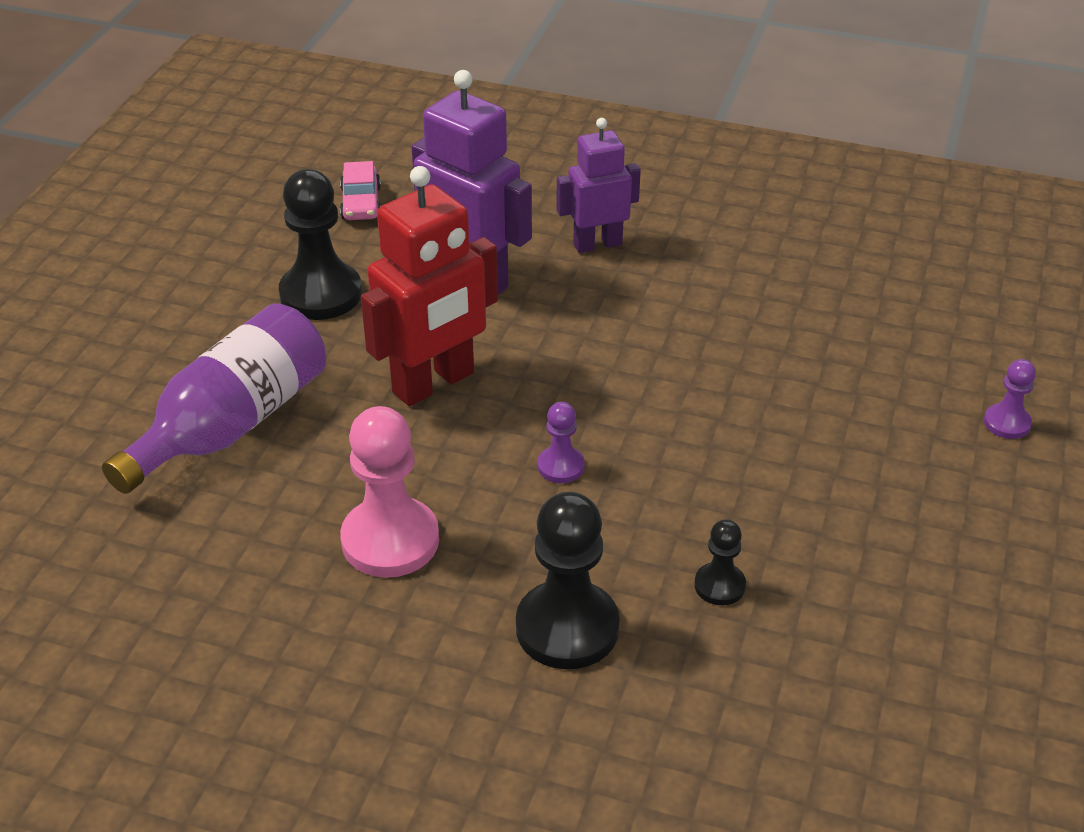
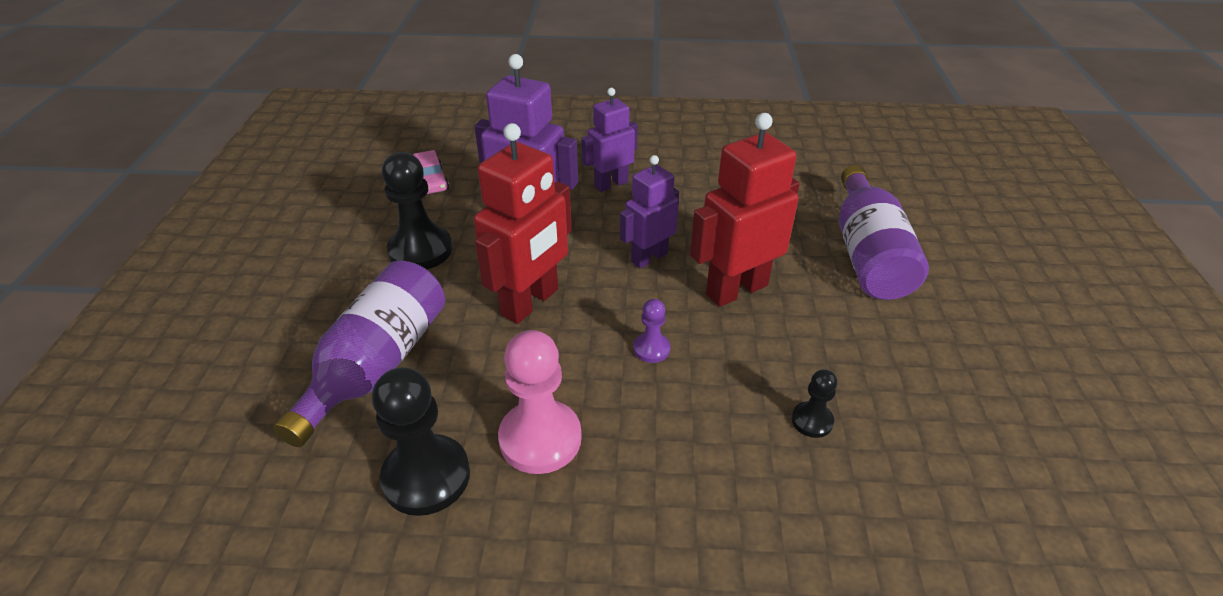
camera: 15 degrees left, 0 degrees up
black pawn [516,492,620,669] -> black pawn moved to [372,367,470,516]
purple pawn [984,359,1036,439] -> none
none -> purple robot [620,155,679,268]
none -> red robot [690,113,800,307]
none -> purple bottle [839,165,929,300]

